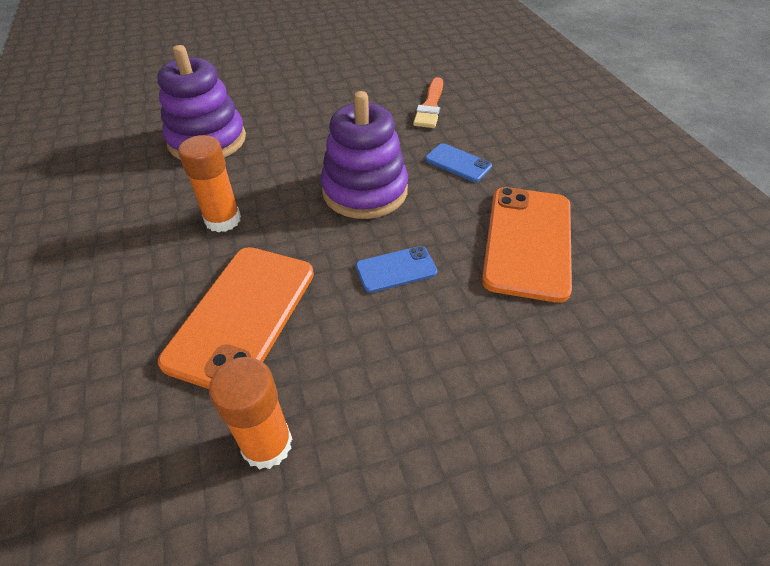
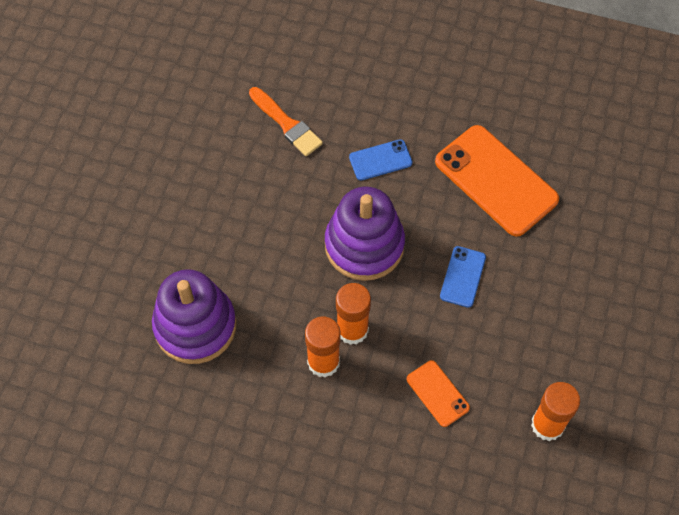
camera: 55 degrees left, 15 degrees up
orange phone [158,247,314,389] -> orange phone [407,360,470,427], size x0.49
none -> orange glue stick [336,283,371,345]

